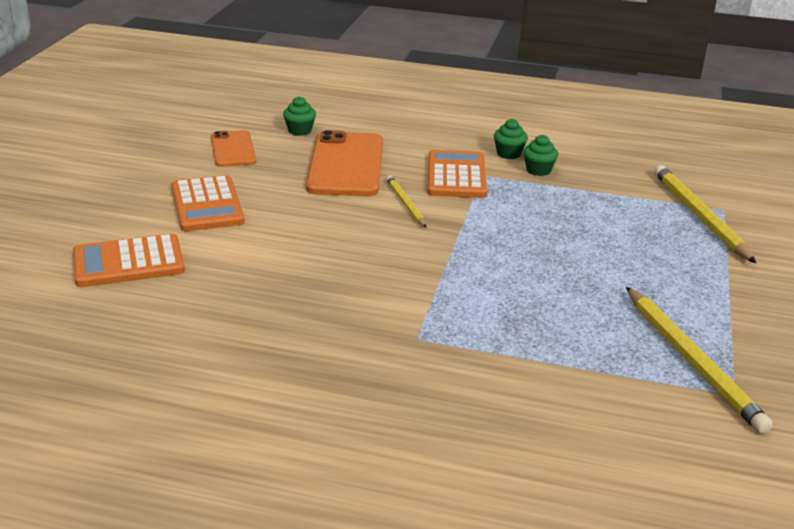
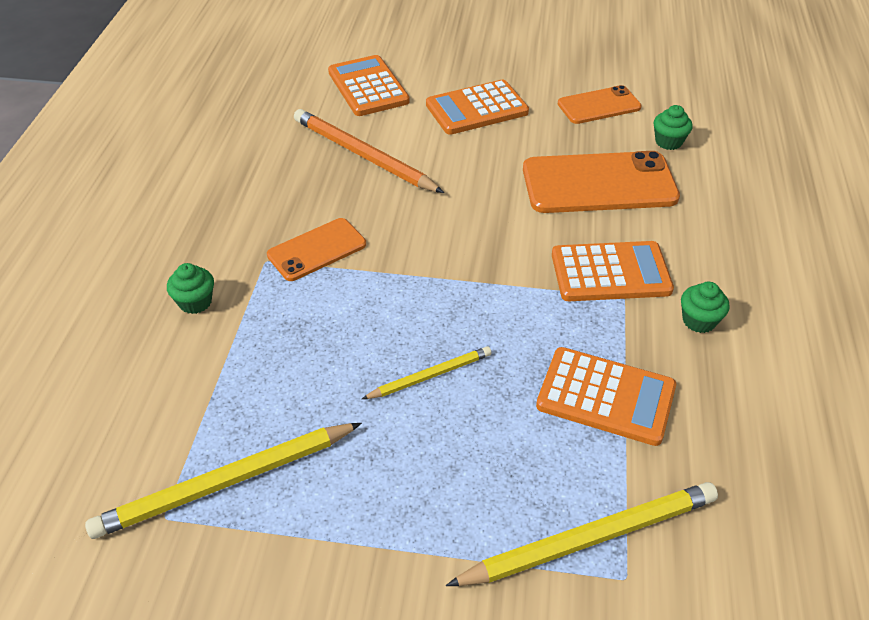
camera: 85 degrees right, 15 degrees up
yellow pencil [386,176,427,228] -> yellow pencil moved to [362,346,492,399]
green cupcake [523,135,558,176] -> green cupcake moved to [167,263,214,314]
none -> orange phone [267,218,366,281]
none -> orange pencil [294,109,444,193]
none -> orange calculator [536,347,676,446]

